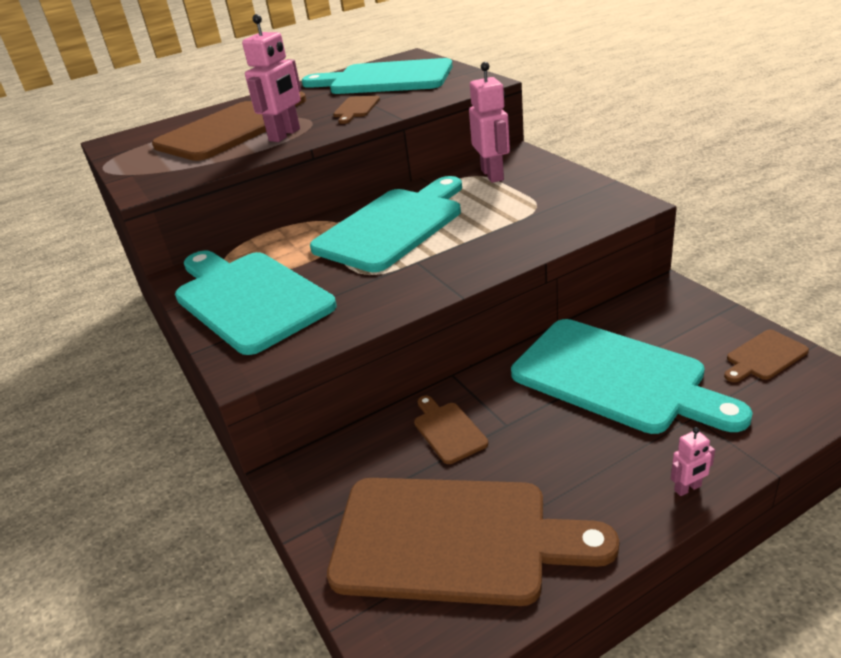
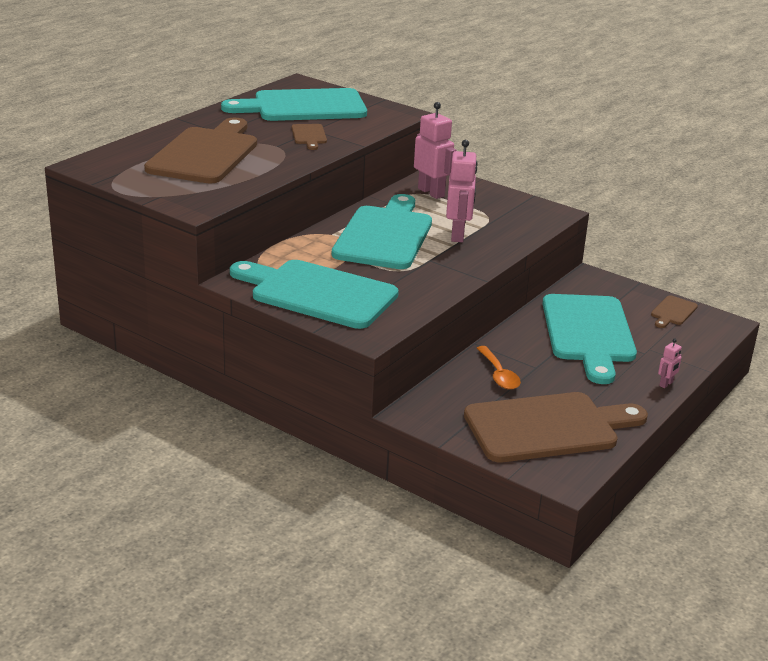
camera: 30 degrees left, 5 degrees down
pink robot [242,14,301,142] -> pink robot moved to [446,140,478,242]
brown cutting board [414,396,488,464] -> orange spoon [477,346,521,390]
turquoise cutting board [511,319,753,434] -> turquoise cutting board turned 75 degrees clockwise [542,294,637,384]

